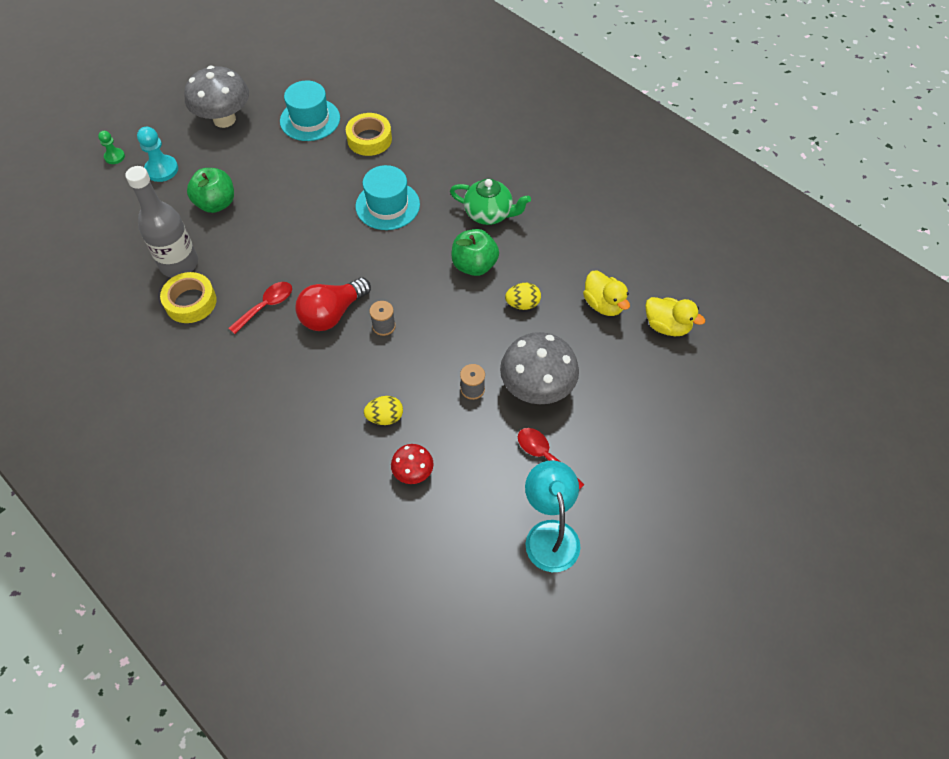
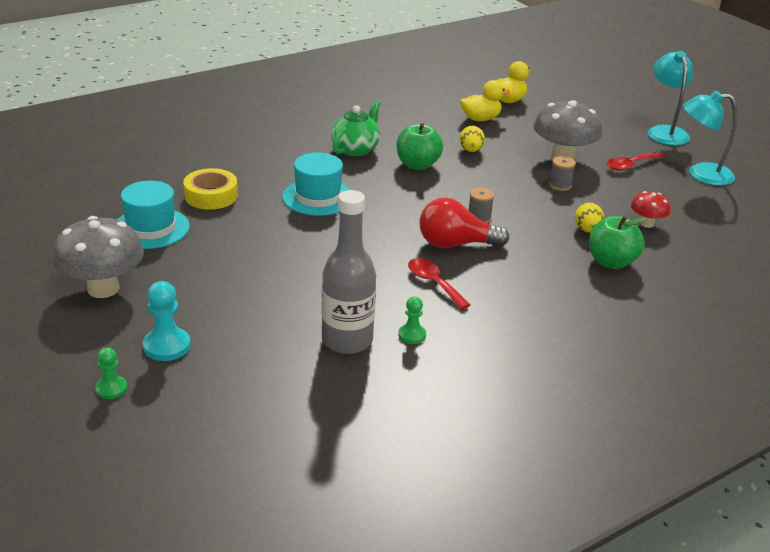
camera: 80 degrees left, 25 degrees down
yellow tape [160,272,217,323] -> green pawn [398,297,426,344]
green apple [187,168,234,213] -> green apple moved to [589,216,646,269]
red light bulb [295,277,371,331] -> red light bulb turned 120 degrees clockwise [419,198,509,248]
none -> turquoise lamp [648,51,693,145]

